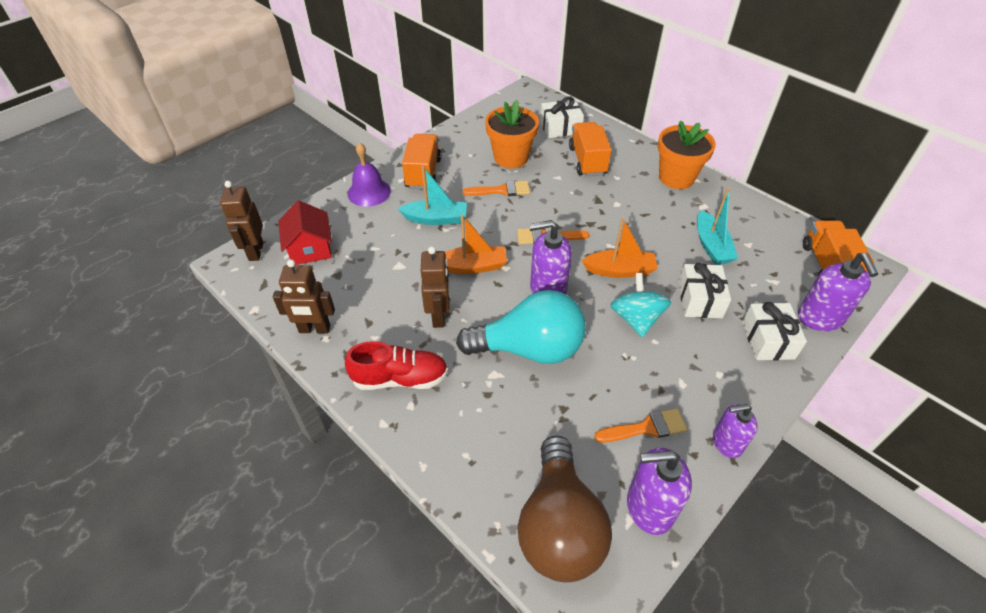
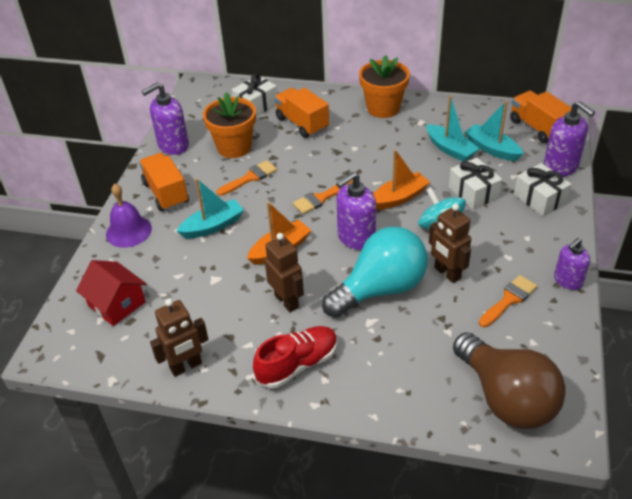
camera: 30 degrees left, 5 degrees down
brown robot [220,181,263,261] -> brown robot moved to [429,204,471,283]
purple soap dispenser [627,447,692,535] -> purple soap dispenser moved to [142,83,189,155]
none -> turquoise boat [465,101,524,161]

